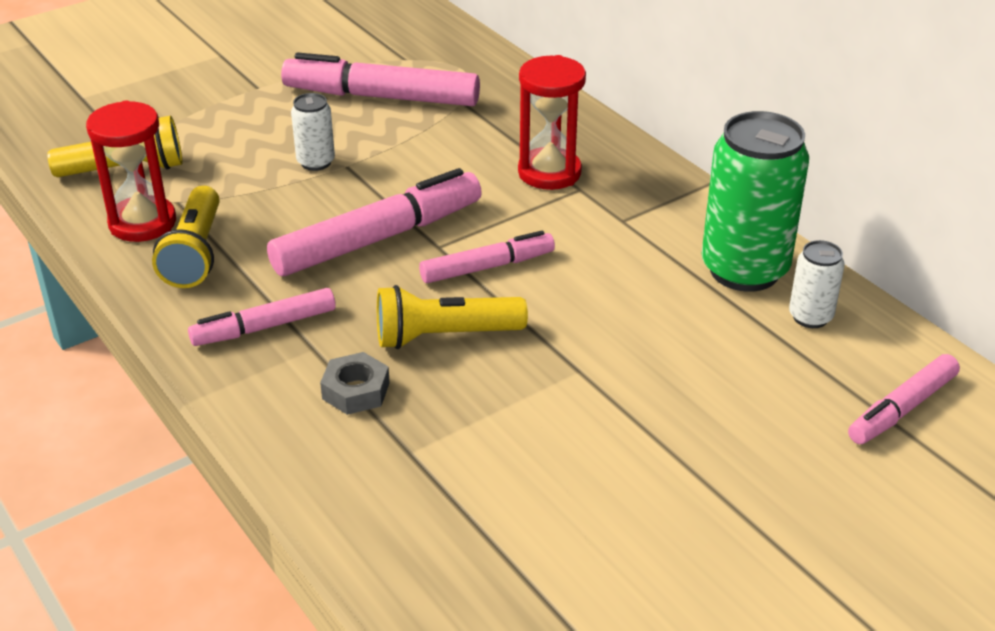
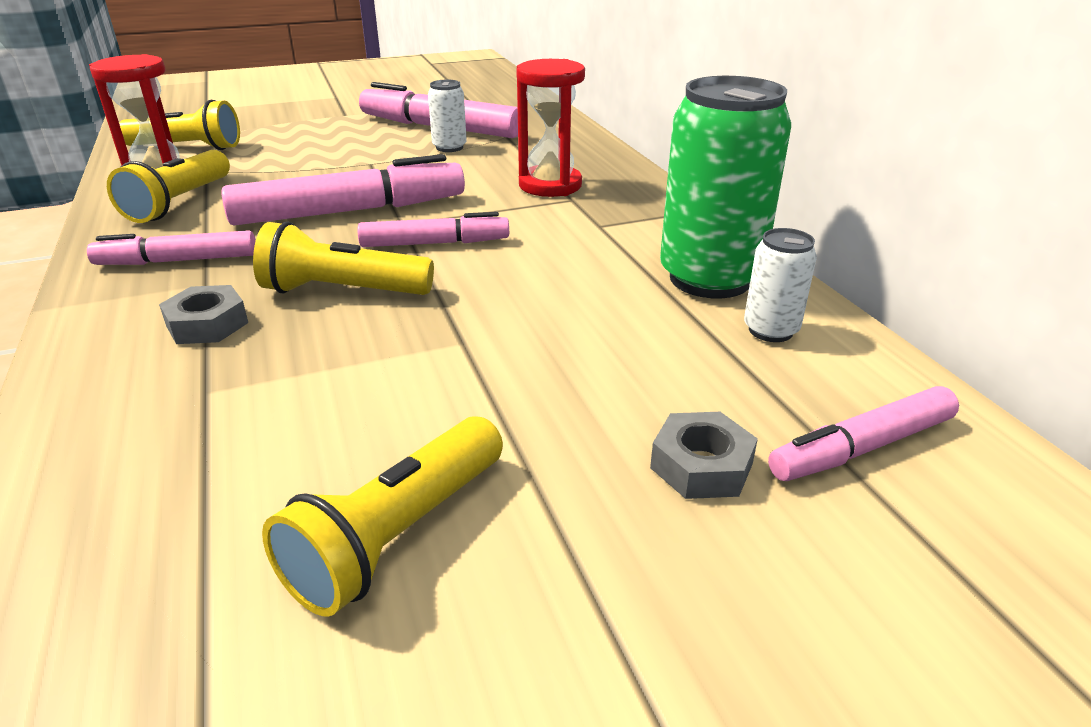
camera: 15 degrees right, 5 degrees down
white can [291,93,335,171] -> white can moved to [428,80,467,152]
none -> yellow flashlight [262,416,503,617]
none -> grey nut [650,412,758,499]

